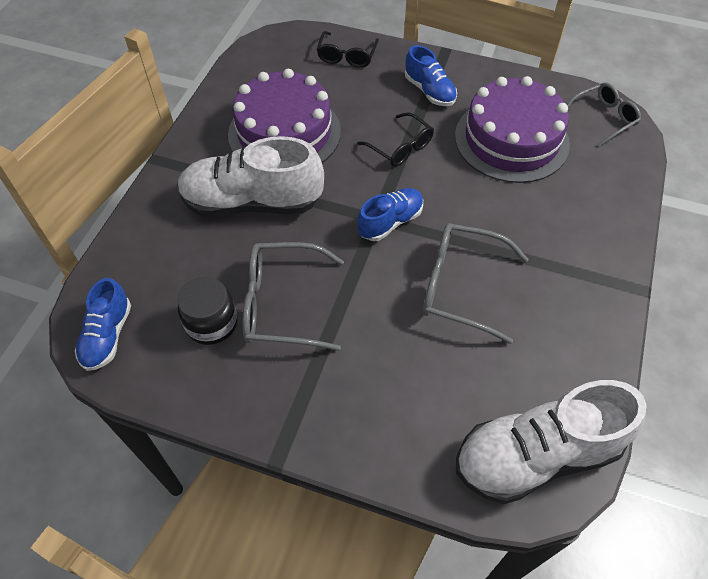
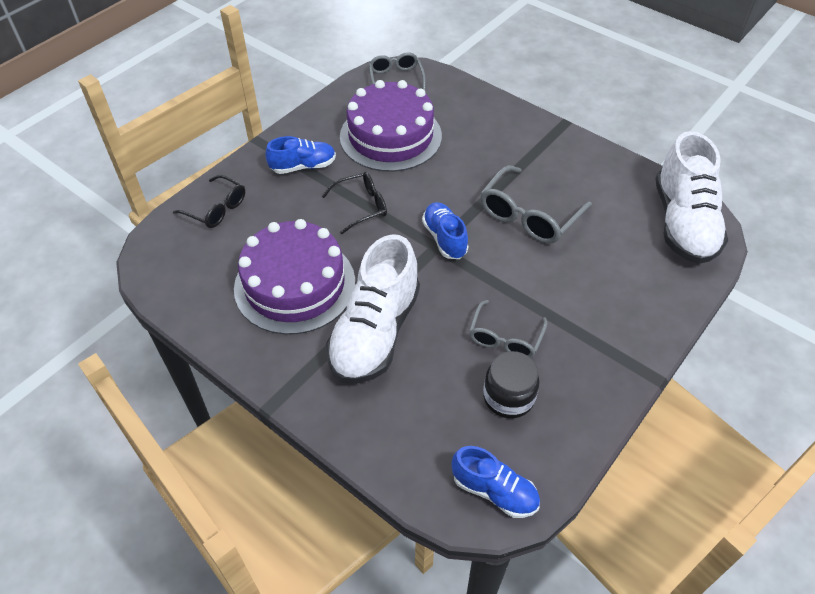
camera: 70 degrees left, 5 degrees down
grey glasses [242,242,344,351] -> grey glasses [469,300,547,358], size x0.65

